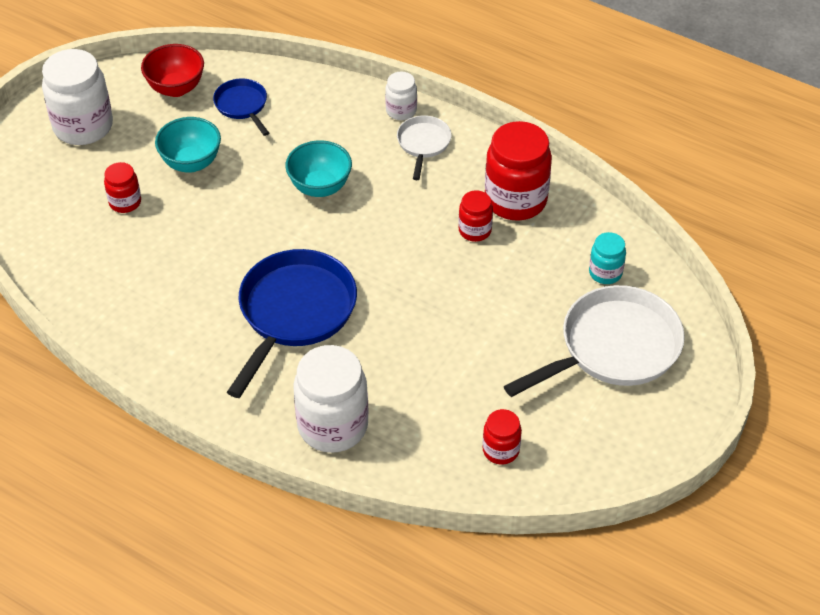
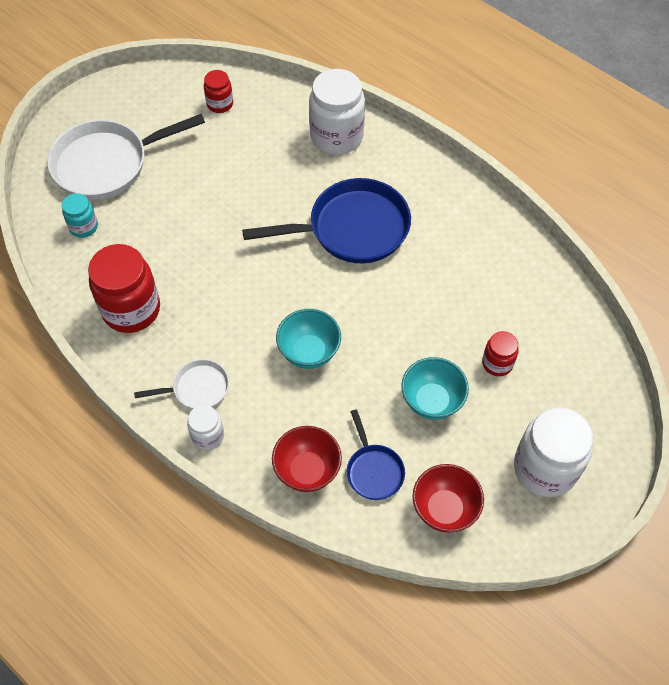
camera: 170 degrees left, 10 degrees up
blue pan [227,249,357,398] -> blue pan turned 135 degrees counterclockwise [242,178,411,263]
white pan [397,115,452,180] -> white pan turned 120 degrees counterclockwise [134,359,229,409]
red jar [458,190,493,242] -> none
none -> red bowl [272,426,342,492]

